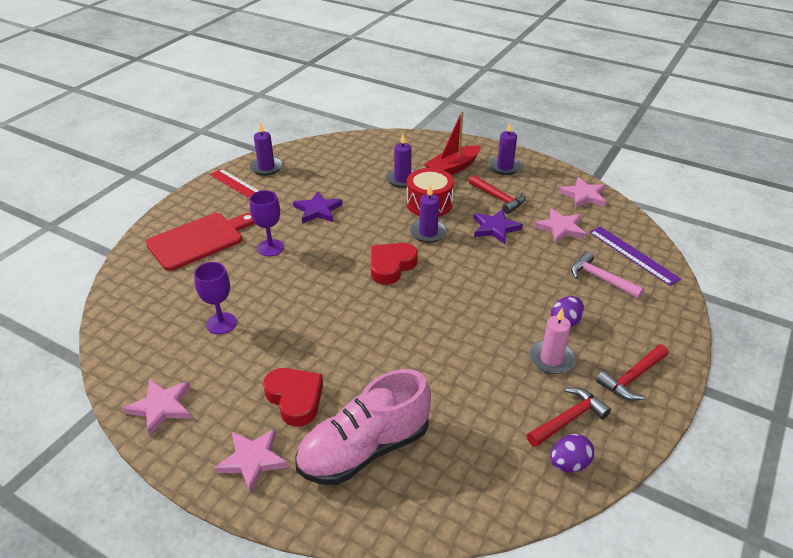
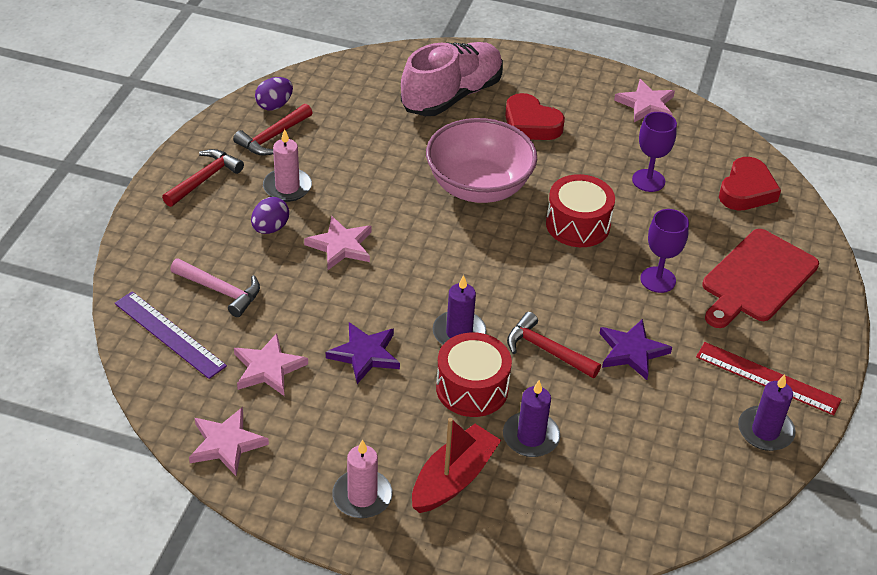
camera: 165 degrees right, 5 degrees up
pink star [214,429,289,493] -> pink star moved to [304,216,371,270]
red heart [371,243,418,285] -> red heart moved to [719,157,781,211]
red hammer [469,175,526,214] -> red hammer moved to [507,312,601,378]
purple candle [489,121,522,175] -> pink candle [332,439,393,518]
none -> pink bowl [426,118,537,203]
none -> red drum [546,174,615,247]

